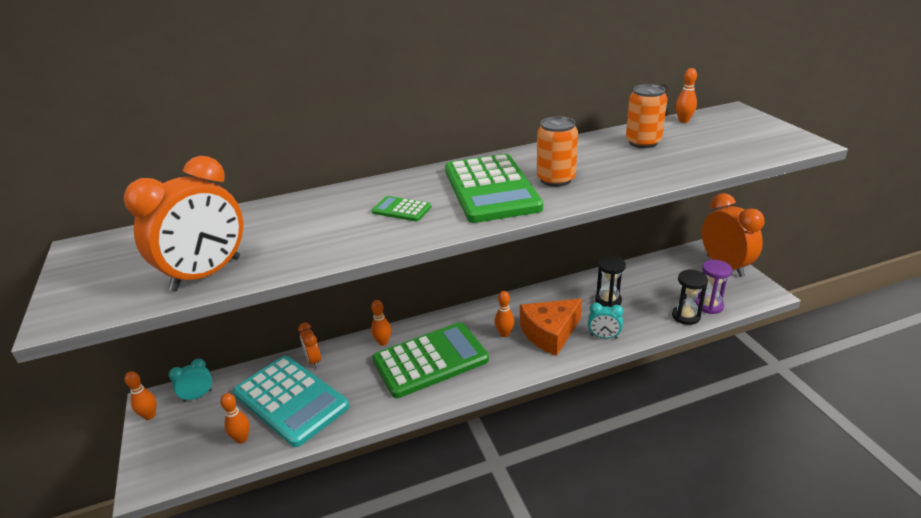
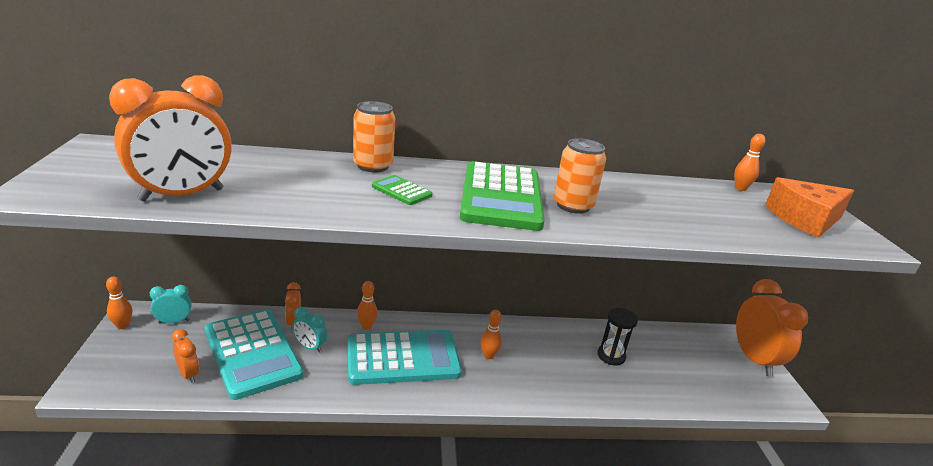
camera: 10 degrees right, 5 degrees down
orange bowling pin [220,393,250,443] -> orange clock [171,329,199,383]
green calculator [372,322,489,398] -> turquoise calculator [348,330,462,385]
orange cheese [520,299,582,356] -> orange cheese moved to [765,177,854,238]
turquoise clock [588,303,624,339] -> turquoise clock moved to [293,307,327,353]
orange can [626,84,668,148] -> orange can moved to [353,101,395,172]
black hourglass [672,269,708,325] -> none
purple hourglass [696,260,732,314] -> none

